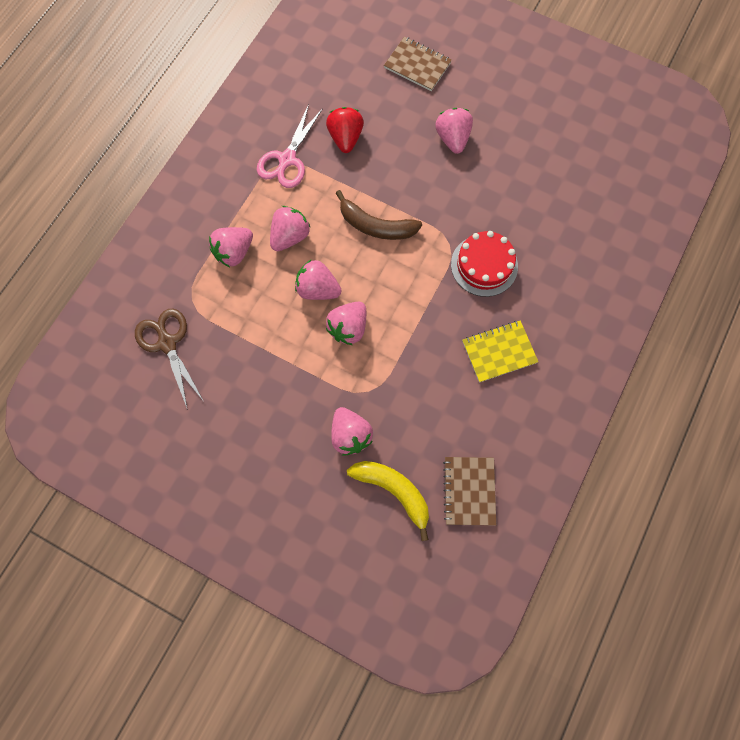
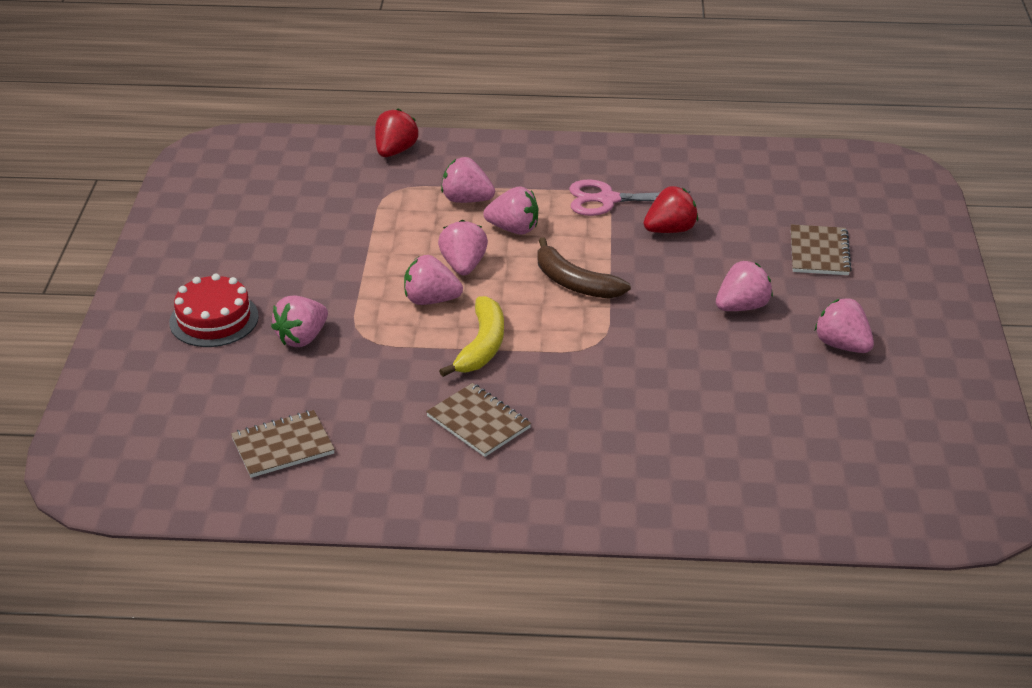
camera: 65 degrees right, 35 degrees down
brown scissors [135,309,203,410] -> none
brown banana [336,190,422,240] -> brown banana turned 45 degrees counterclockwise [537,237,631,299]
yellow banana [347,461,429,541] -> yellow banana moved to [439,296,504,377]
red cake [451,231,518,297] -> red cake moved to [169,273,259,347]
yellow notebook [462,320,538,383] -> brown notebook [426,383,531,457]
none -> red strawberry [375,109,418,157]
none -> pink strawberry [815,298,874,353]

